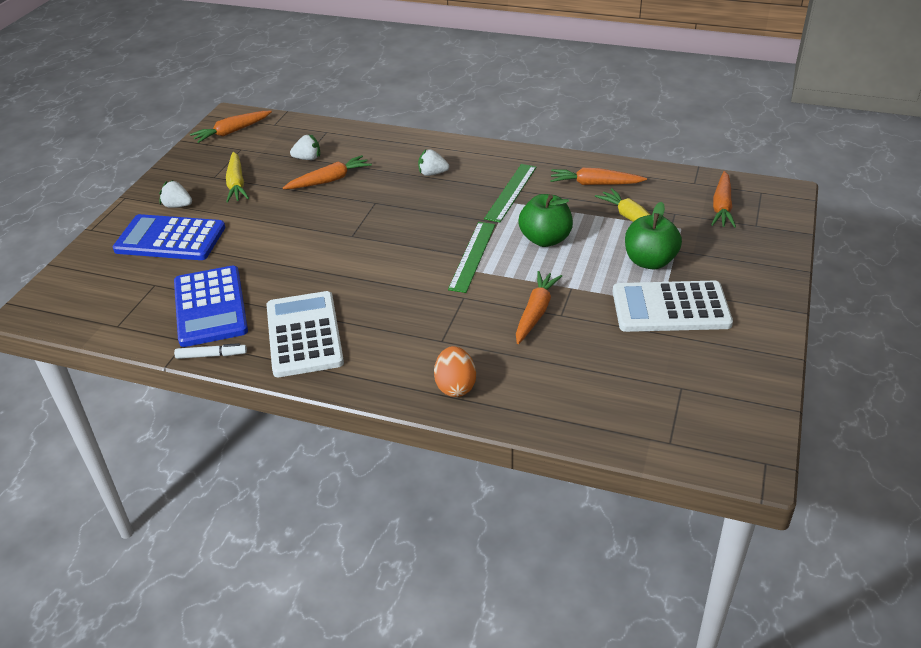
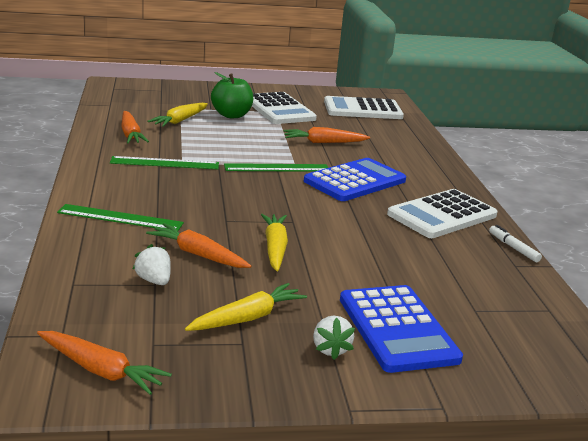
camera: 120 degrees left, 15 degrees down
blue calculator [174,266,248,347] -> blue calculator moved to [304,158,406,201]
white strawberry [418,149,449,176] -> none
orange egg [434,346,476,397] -> none
green apple [518,194,573,247] -> none
orange carrot [711,171,736,228] -> none
none -> green ruler [57,204,184,231]
none -> yellow carrot [261,214,288,271]
none -> white calculator [324,96,404,119]

